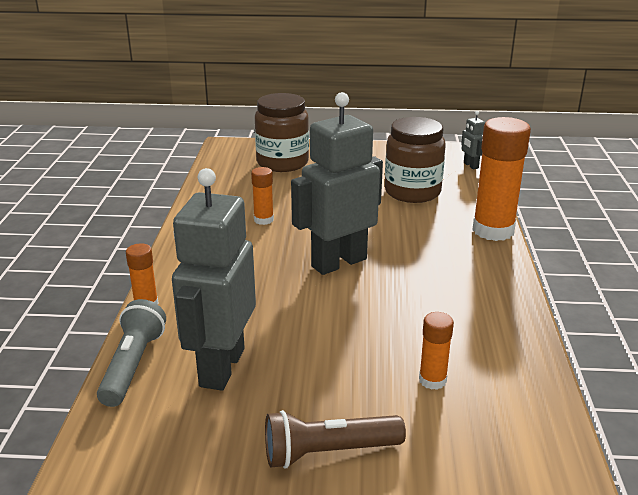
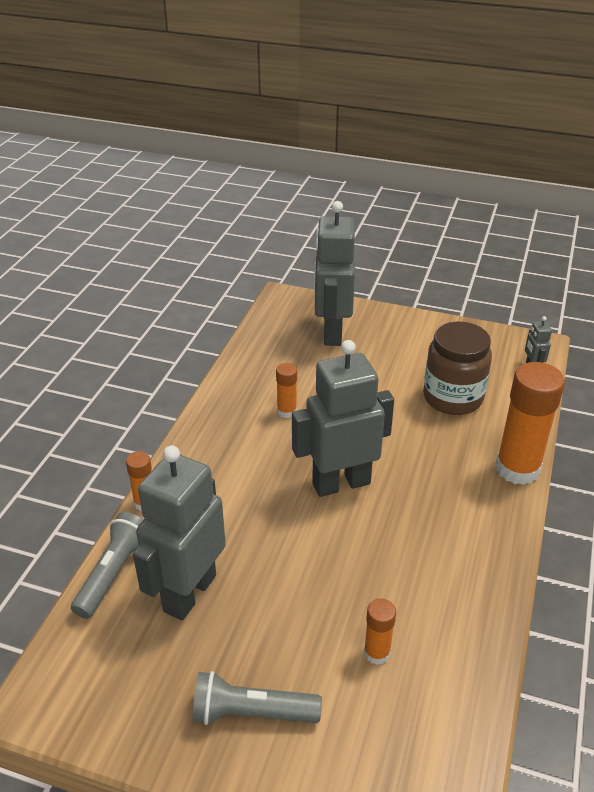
camera: 15 degrees right, 10 degrees up
brown jar [255,93,309,172] -> grey robot [314,201,355,346]
brown flashlight [265,410,406,469] -> grey flashlight [192,671,322,725]

